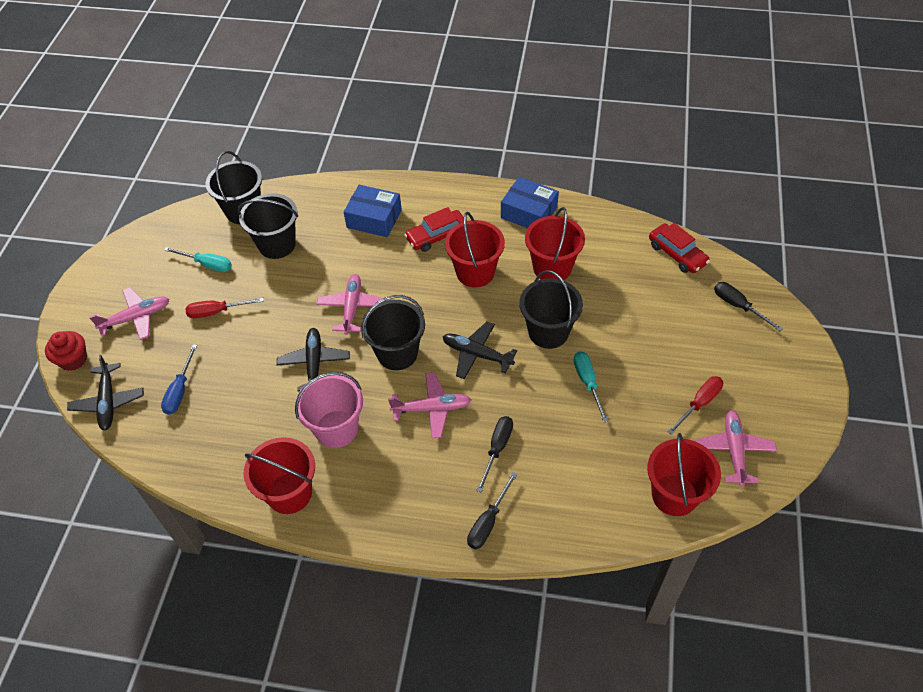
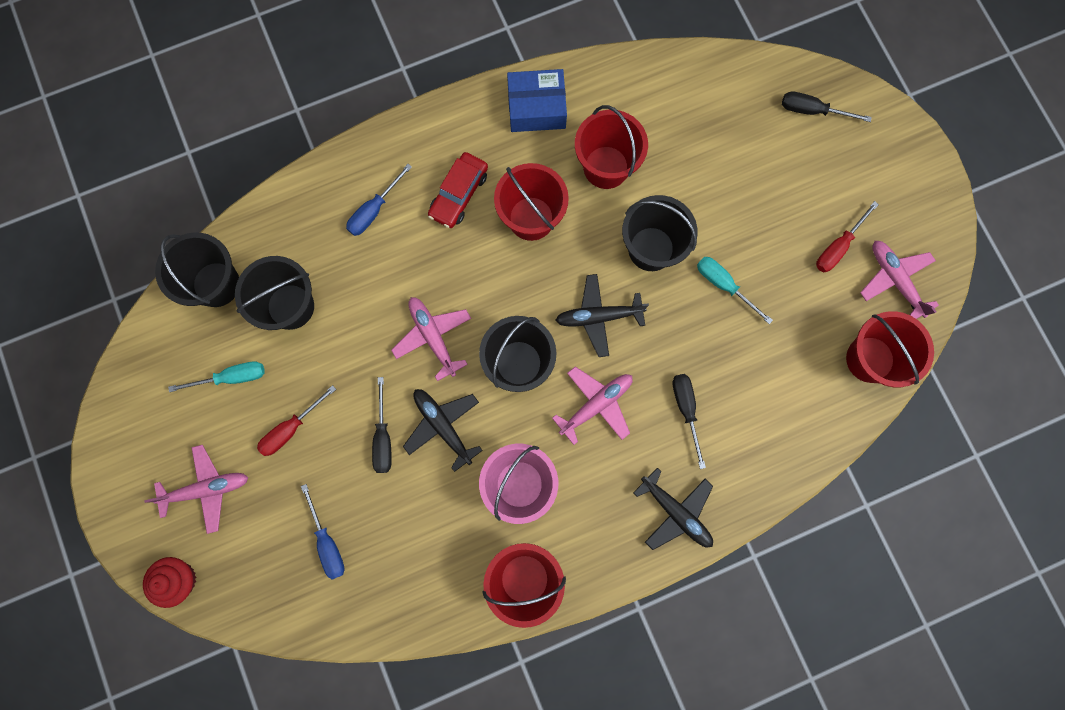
camera: 35 degrees left, 25 degrees up
black plane [67,354,144,431] -> black plane moved to [633,468,713,550]
pink plane [89,287,169,340] -> pink plane turned 45 degrees clockwise [144,445,248,534]
blue box [344,185,402,237] -> blue screwdriver [346,164,412,236]
black screwdriver [467,472,518,549] -> black screwdriver moved to [372,377,392,473]
red car [649,223,710,273] -> none
red screwdriver [667,376,723,435] -> red screwdriver turned 150 degrees counterclockwise [816,201,879,272]

